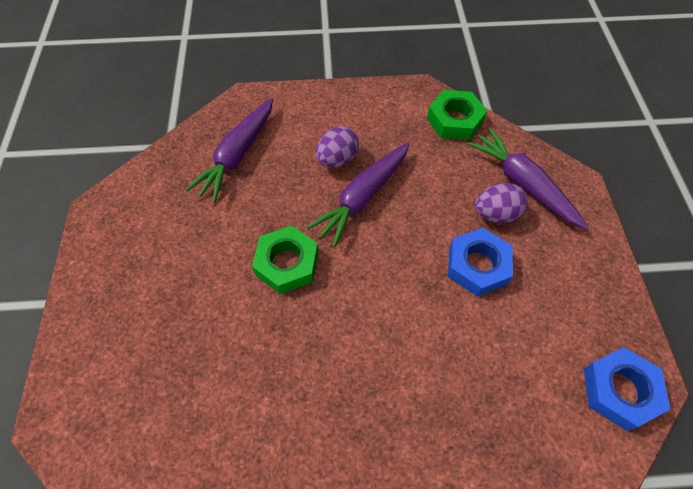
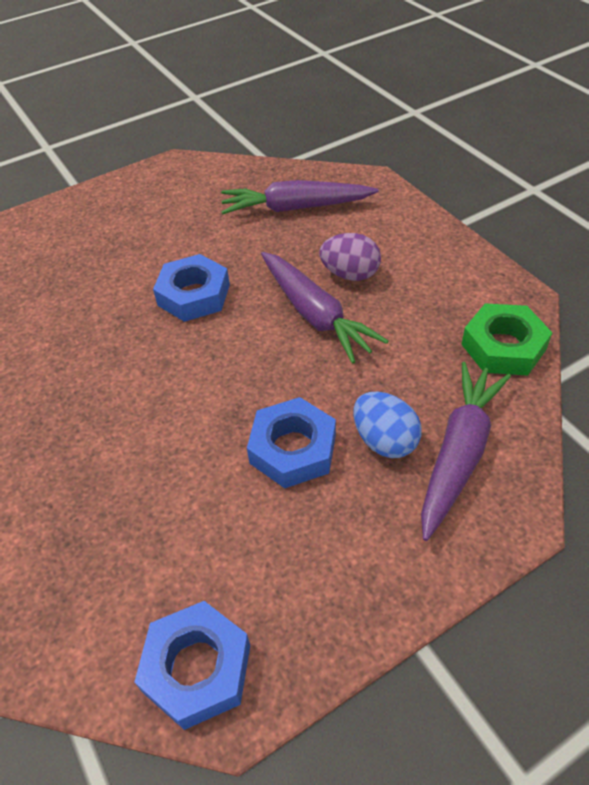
camera: 65 degrees right, 10 degrees down
green nut [252,225,318,294] -> blue nut [153,254,230,322]
purple carrot [307,143,409,247] -> purple carrot turned 135 degrees counterclockwise [261,252,388,364]
purple egg [475,183,528,223] -> blue egg [353,392,421,458]

